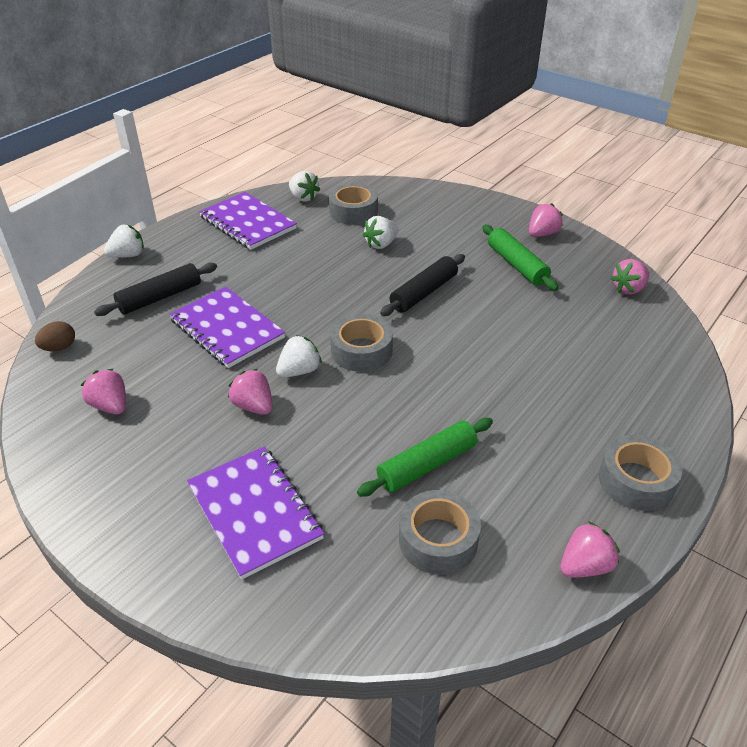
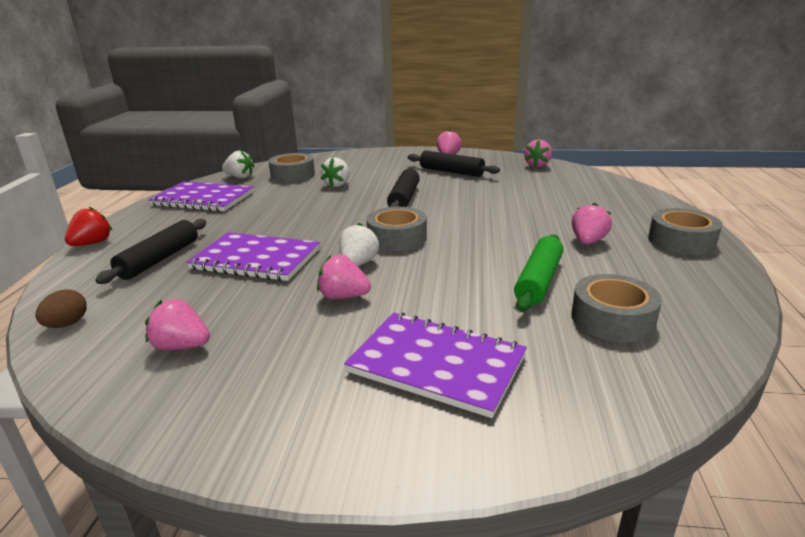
camera: 30 degrees left, 15 degrees down
white strawberry [104,225,144,258] -> red strawberry [65,207,112,246]
green rolling pin [482,225,558,291] -> black rolling pin [408,151,500,177]
pink strawberry [560,521,620,578] -> pink strawberry moved to [572,203,612,244]

